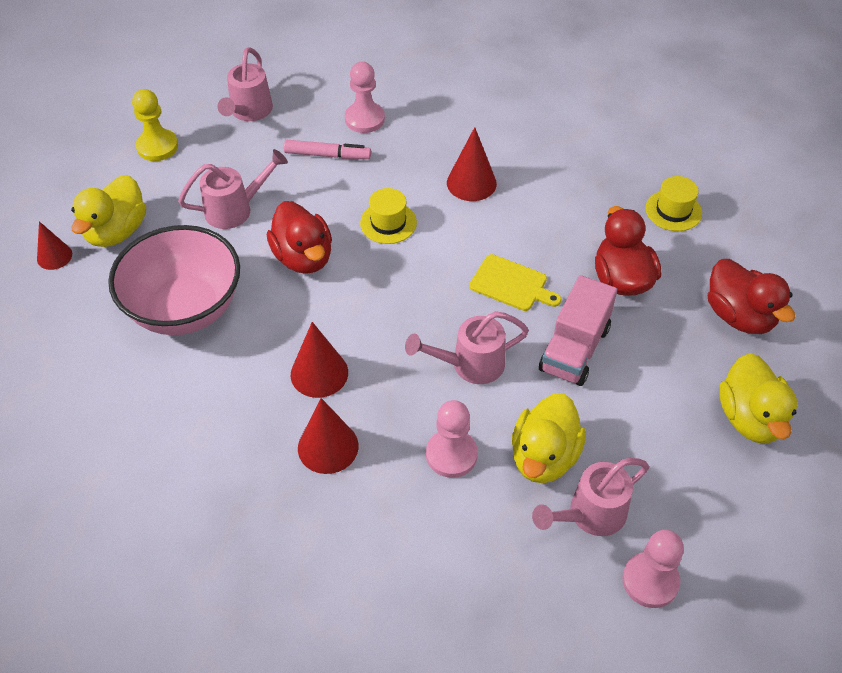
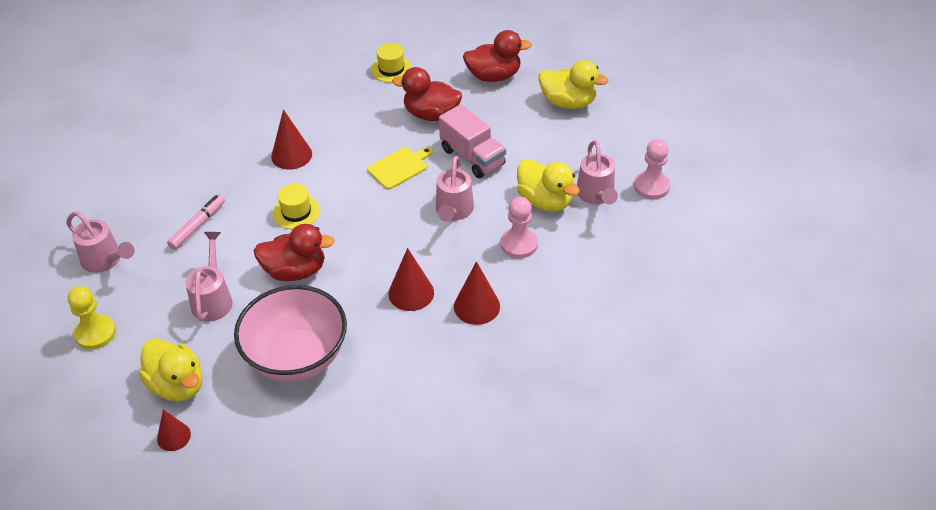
camera: 65 degrees left, 5 degrees down
pink pawn [345,62,385,133] -> none

